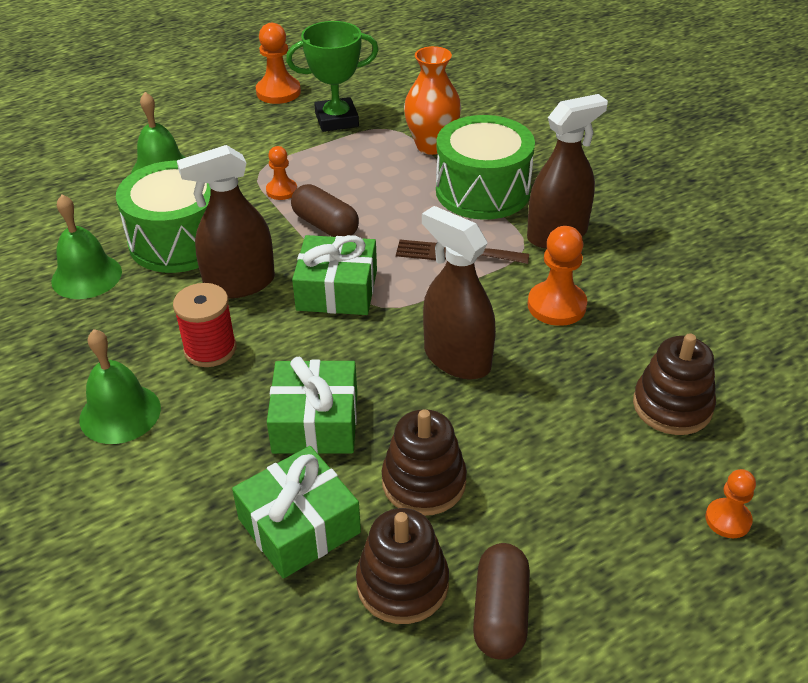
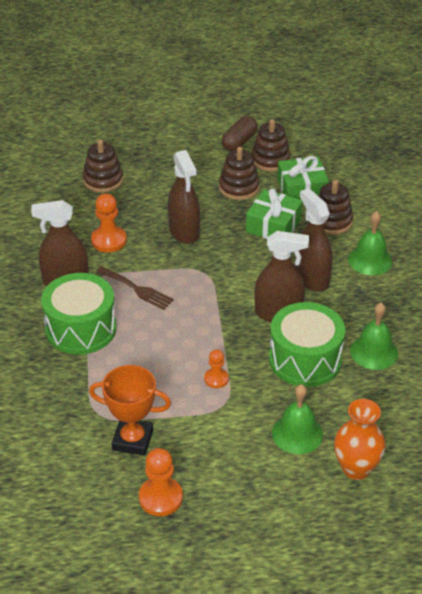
camera: 155 degrees left, 0 degrees up
red spool [173,283,236,367] -> brown spray bottle [295,188,333,292]
green trophy [286,21,379,132] -> orange trophy [89,365,171,455]
brown capsule [291,184,359,237] -> none
green gift [292,235,377,315] -> none
orange vase [404,46,461,155] -> orange vase moved to [334,399,385,480]
orange pawn [705,469,756,538] -> none
none -> brown stacking toy [318,180,353,235]

